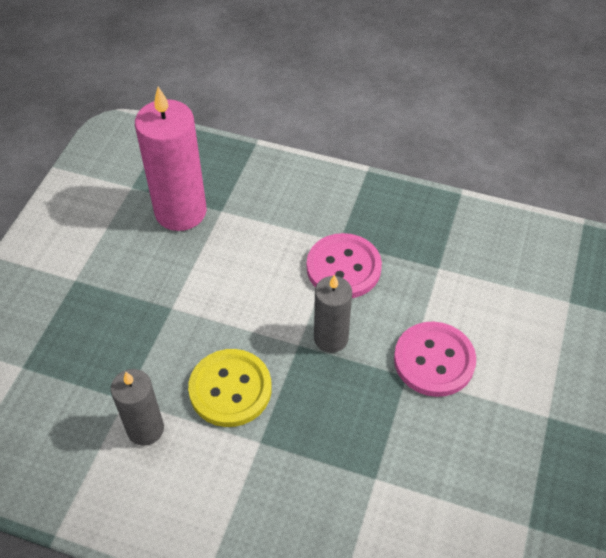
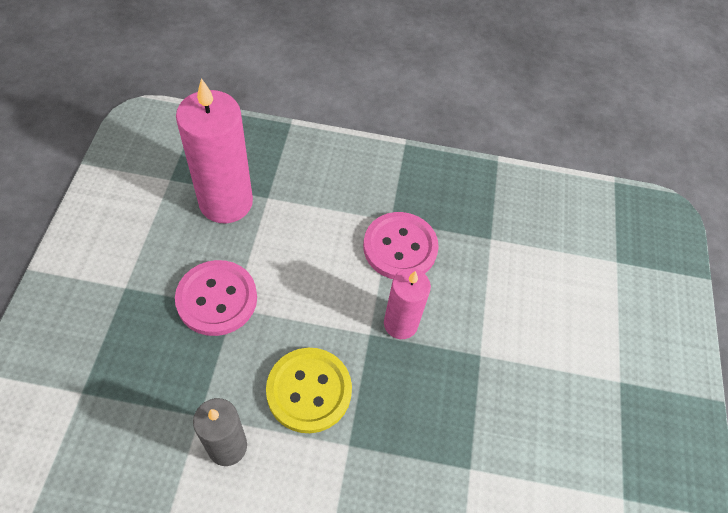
camera: 15 degrees left, 5 degrees up
grey candle [314,275,352,353] -> pink candle [384,268,431,339]
pink button [394,322,476,397] -> pink button moved to [175,260,257,336]

